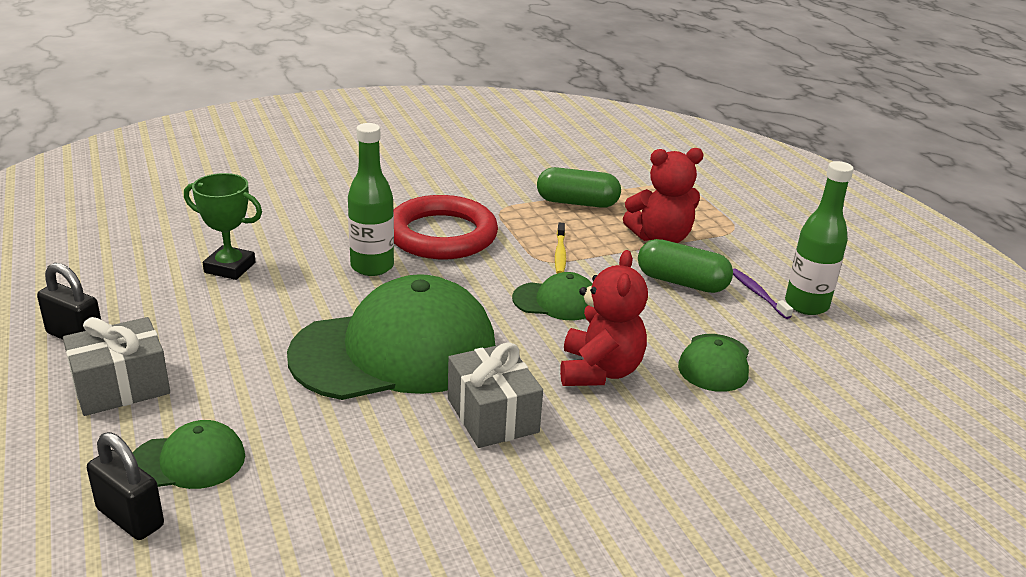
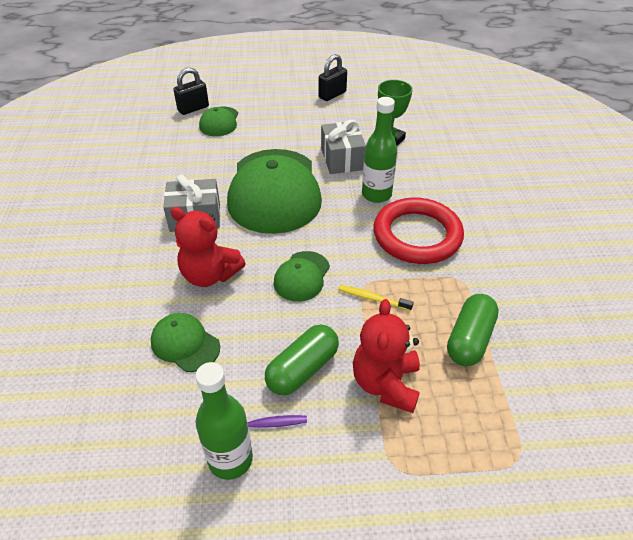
camera: 110 degrees right, 15 degrees up
grey gift [63,317,170,416] -> grey gift moved to [321,120,366,174]

